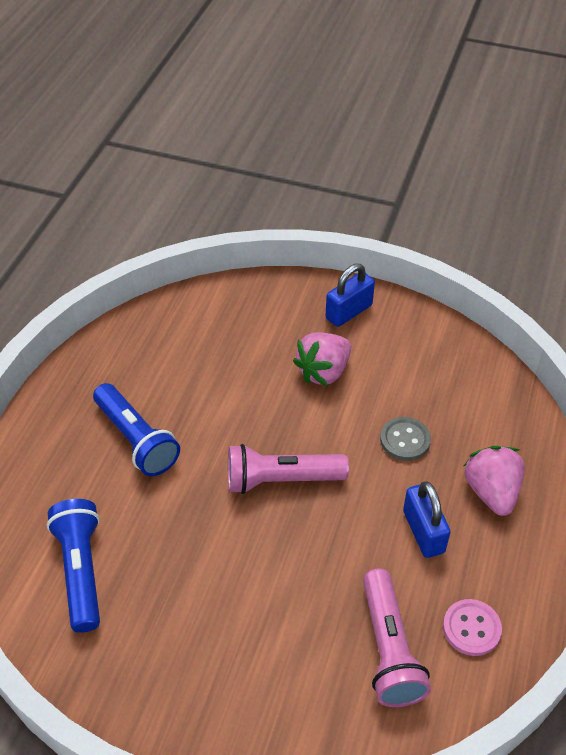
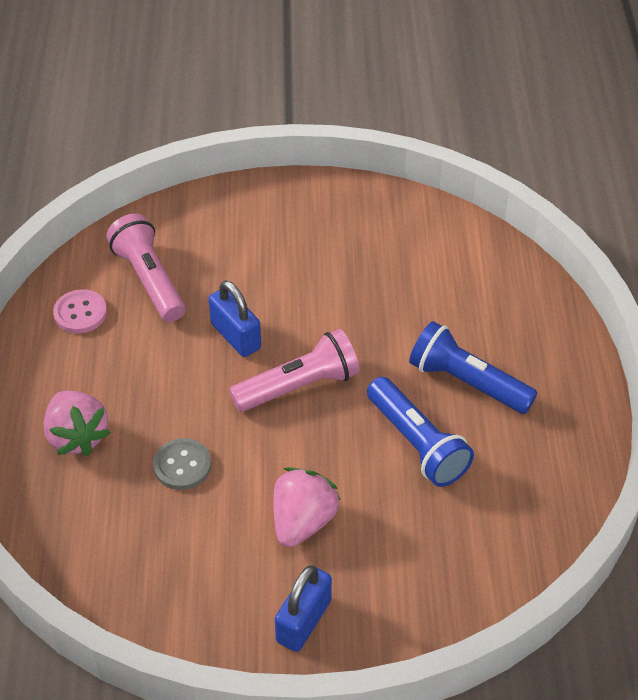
camera: 160 degrees right, 0 degrees up
blue flashlight [47,499,100,633] -> blue flashlight moved to [367,377,474,487]
blue padlock [403,481,451,558] -> blue padlock moved to [209,280,261,357]

